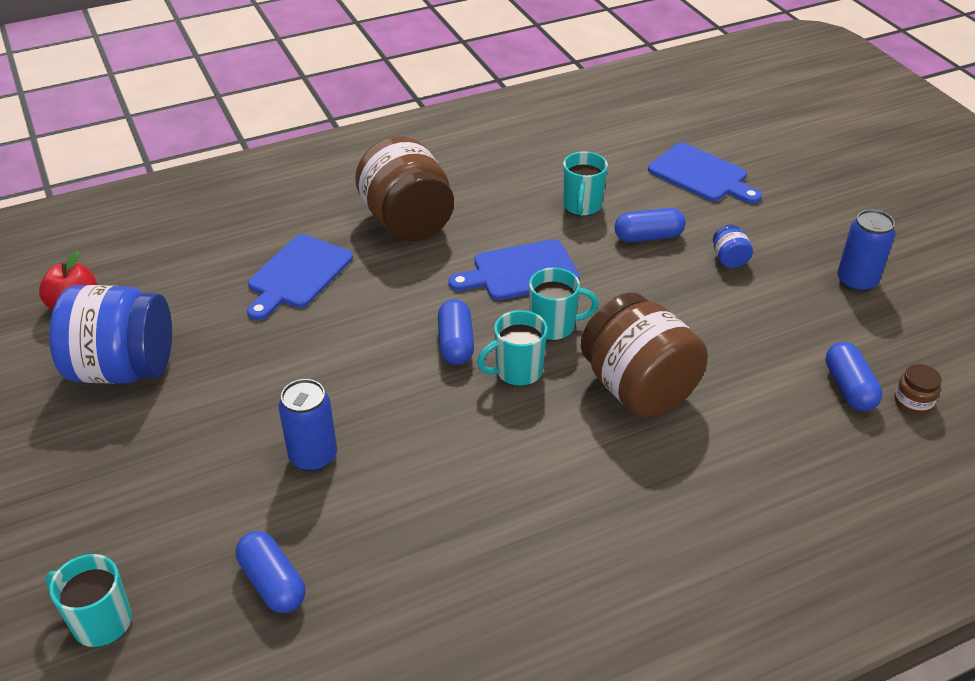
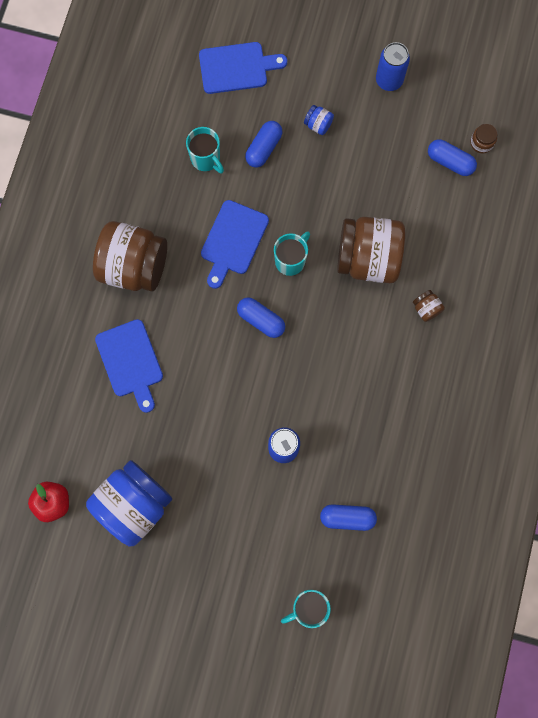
camera: 50 degrees left, 35 degrees up
turquoise mug [477,310,548,386] -> none
none -> brown jar [413,290,445,322]

